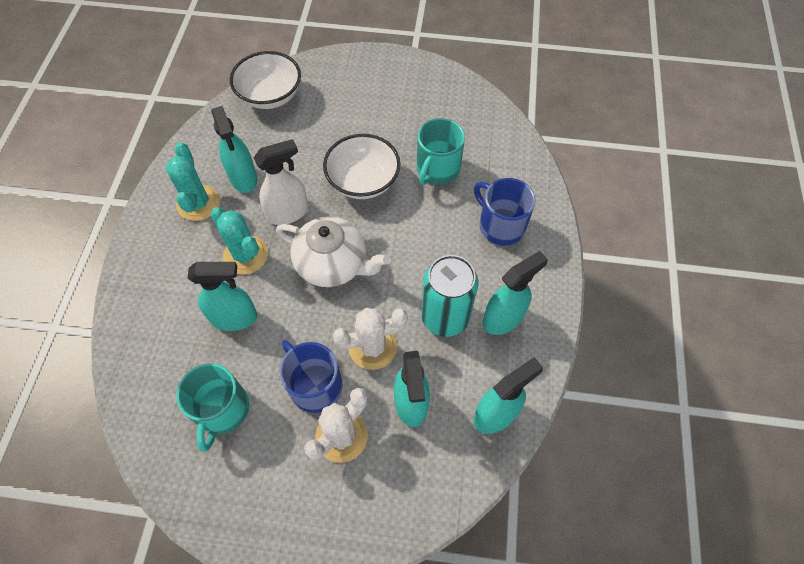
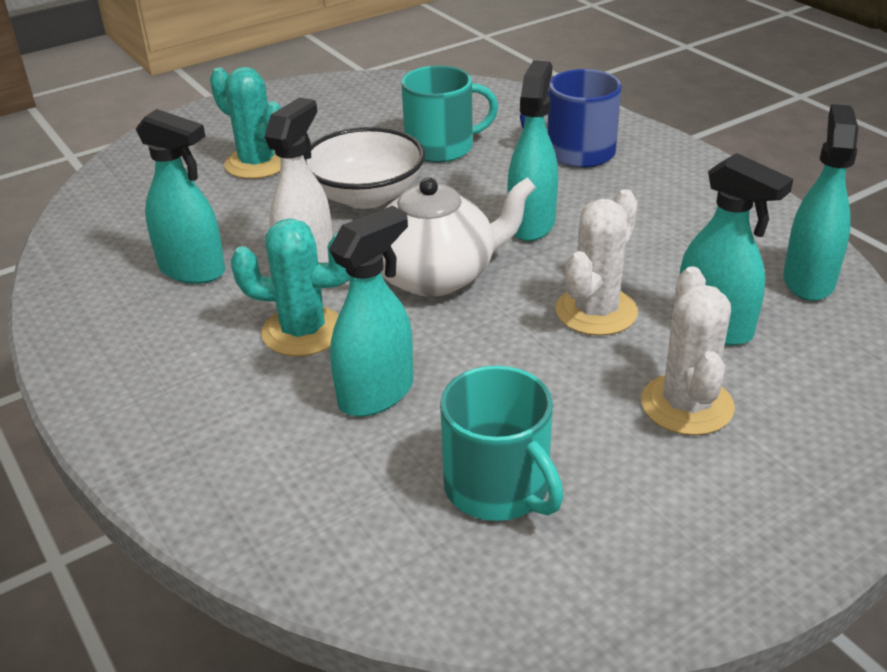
camera: 40 degrees left, 25 degrees down
turquoise cactus [166,142,220,221] -> turquoise cactus moved to [210,67,281,179]
white bowl [230,51,301,109] -> none
blue mug [279,340,343,413] -> none
turquoise mug [417,118,465,185] -> turquoise mug turned 90 degrees counterclockwise [401,66,498,163]
turquoise can [421,255,478,337] -> none
turquoise spray bottle [483,251,548,335] -> turquoise spray bottle moved to [507,60,558,241]

